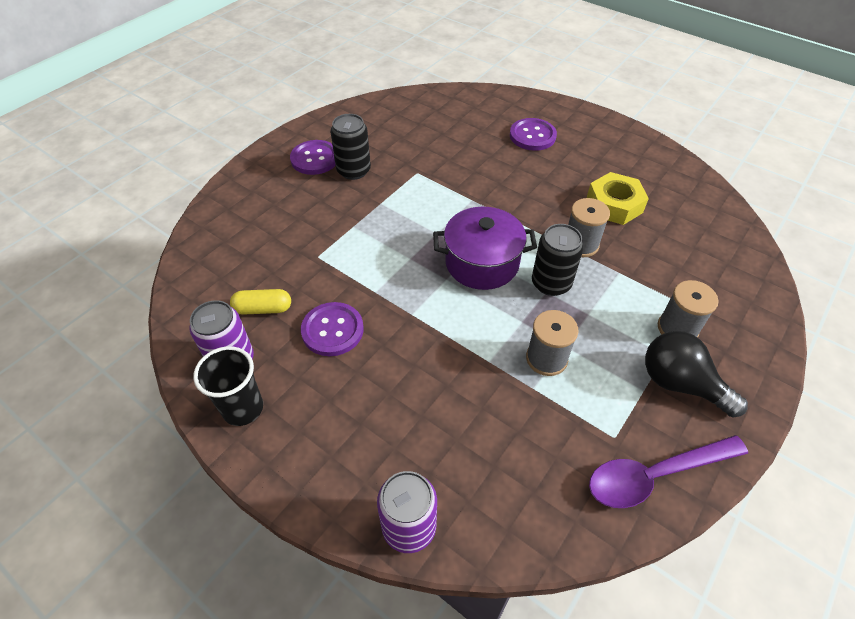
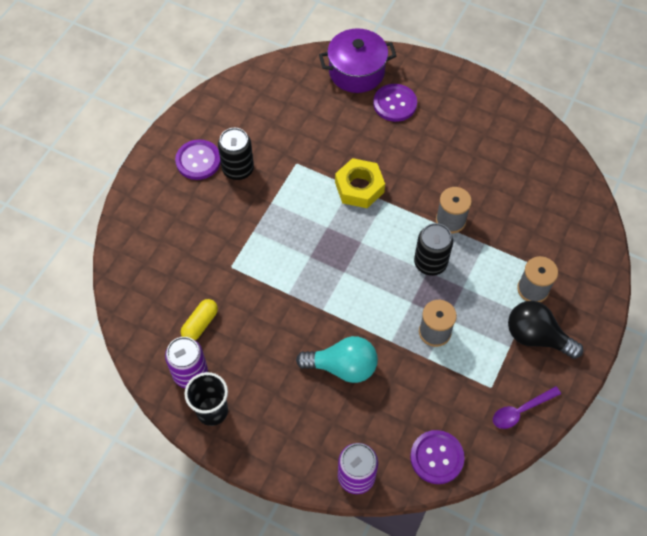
camera: 10 degrees left, 10 degrees up
yellow capsule [230,289,291,315] -> yellow capsule turned 45 degrees counterclockwise [181,299,218,340]
purple button [301,302,364,356] -> purple button moved to [410,430,465,484]
purple pot [433,207,537,290] -> purple pot moved to [319,28,396,93]
yellow nut [587,172,649,225] -> yellow nut moved to [335,158,385,208]
purple spoon [589,435,748,508] -> purple spoon [493,386,561,429], size x0.63
none -> turquoise light bulb [296,336,378,383]

